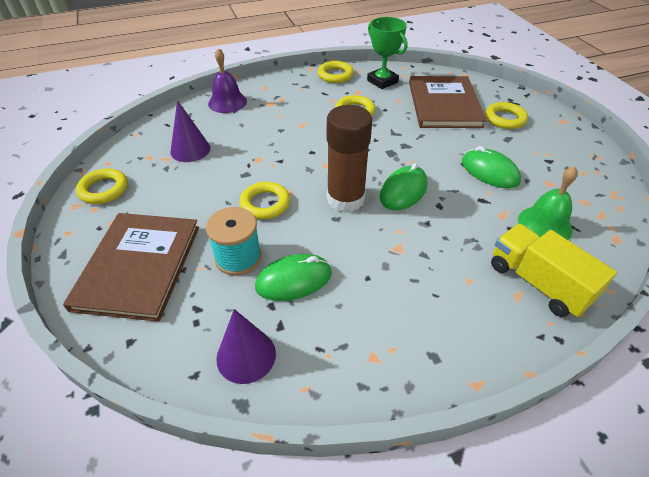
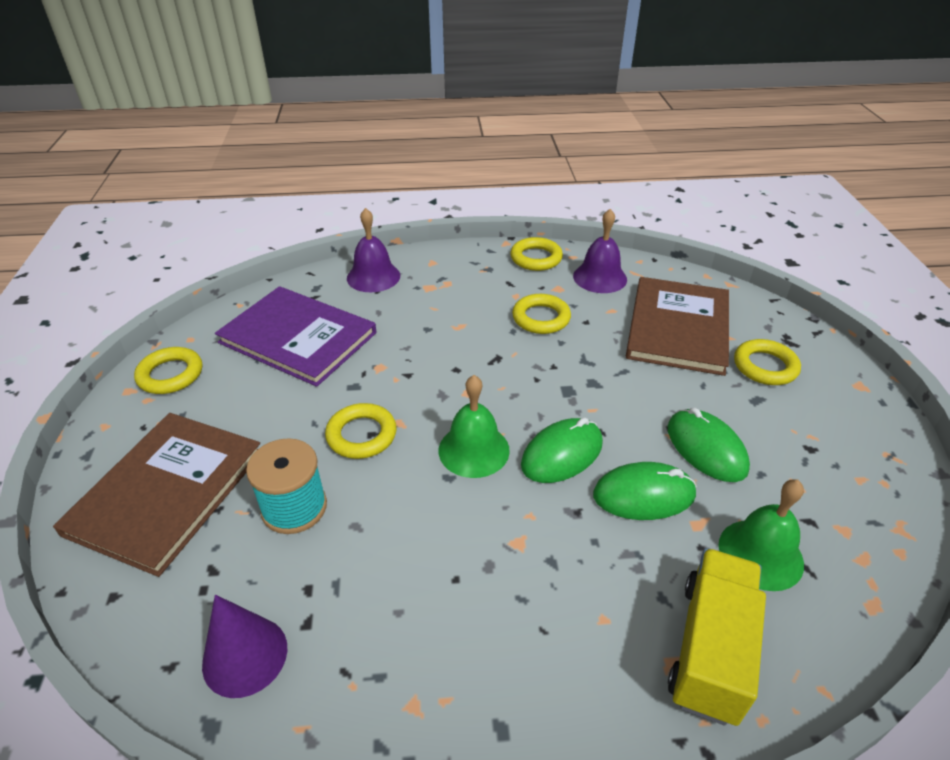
camera: 15 degrees right, 5 degrees down
purple cone [170,100,210,162] -> purple book [215,286,377,387]
green mouse [255,254,332,301] -> green mouse moved to [593,462,697,520]
brown glue stick [327,105,372,212] -> green bell [439,375,510,478]
green trophy [367,17,408,89] -> purple bell [573,209,627,293]
yellow truck [491,224,617,317] -> yellow truck turned 45 degrees clockwise [668,548,766,726]

